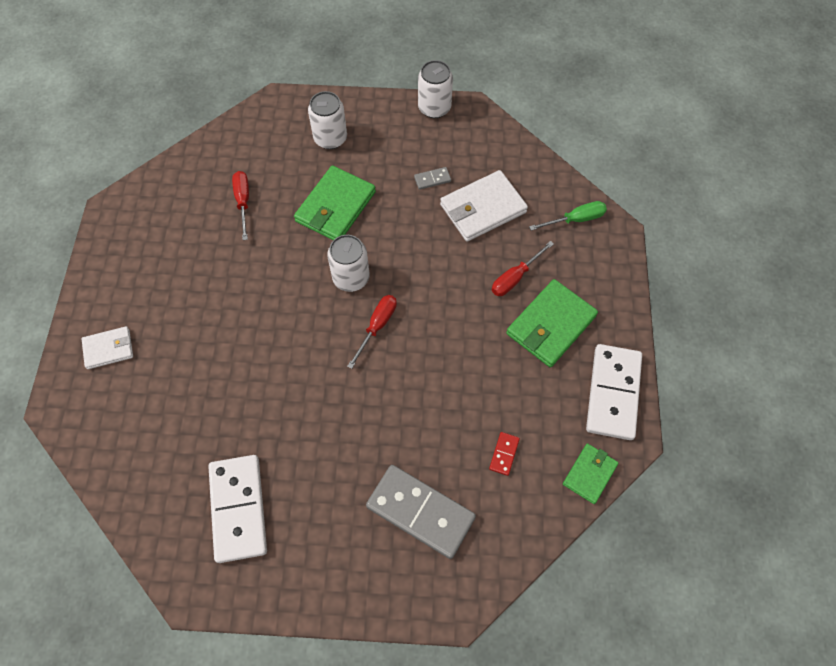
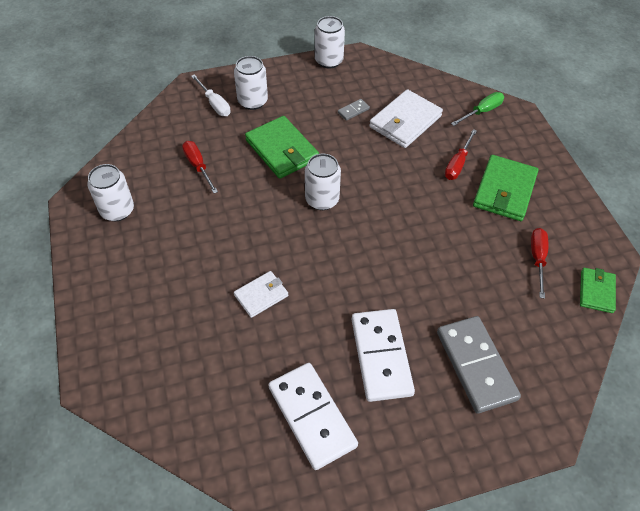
camera: 20 degrees left, 10 degrees down
white wallet [82,326,133,369] -> white wallet moved to [234,271,288,318]
green wallet [294,165,376,240] -> green wallet turned 45 degrees counterclockwise [245,116,319,179]
red screwdriver [347,295,397,369] -> red screwdriver moved to [531,228,548,299]
grey domino [366,465,476,559] -> grey domino turned 60 degrees clockwise [437,316,521,414]
red domino [489,432,520,476] -> none
white domino [586,344,642,440] -> white domino moved to [352,309,415,402]
none -> white can [87,164,134,221]
none -> white screwdriver [191,74,231,116]

